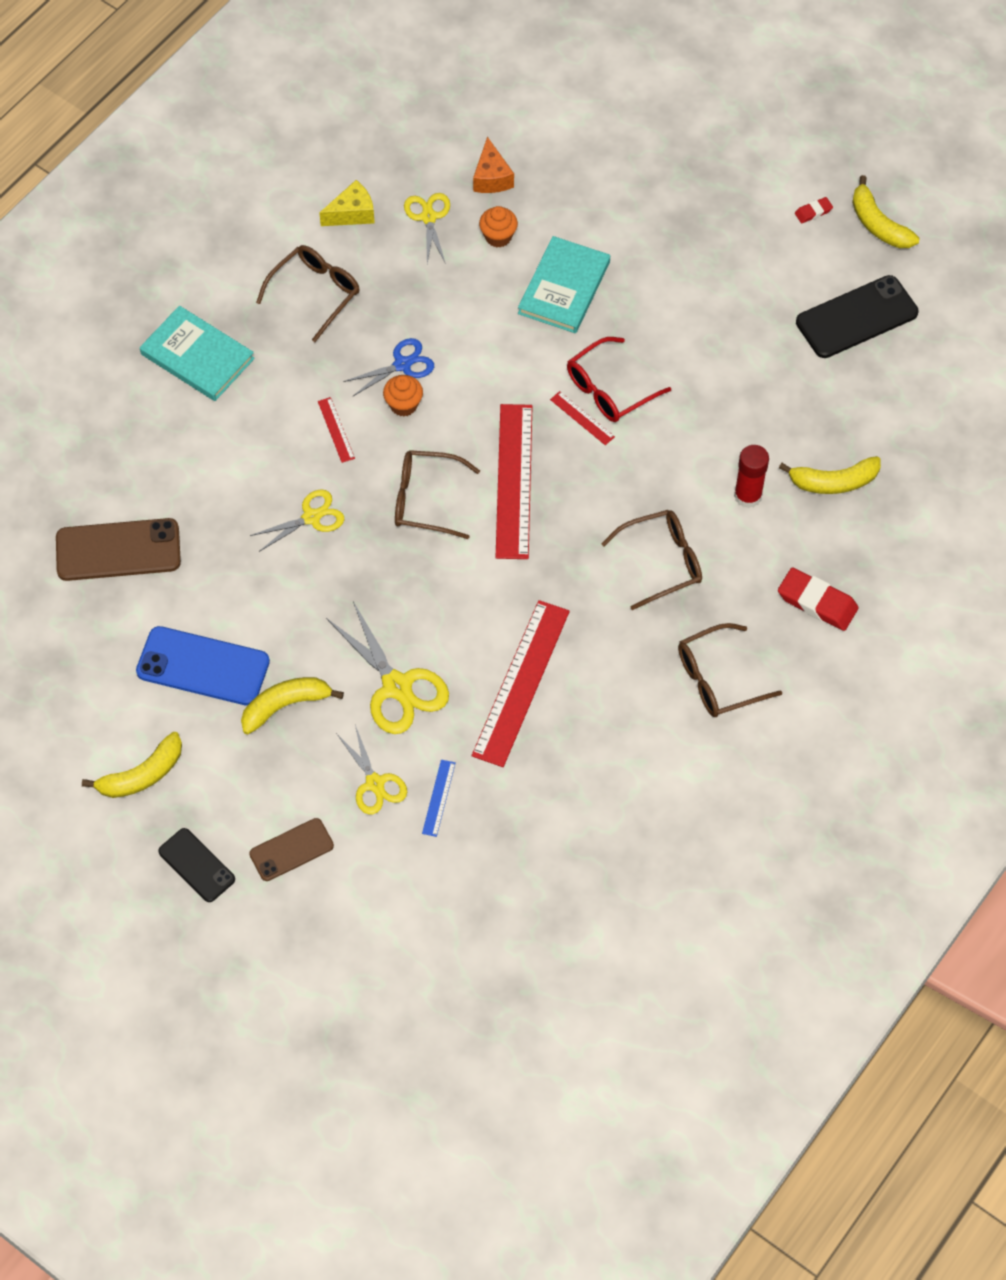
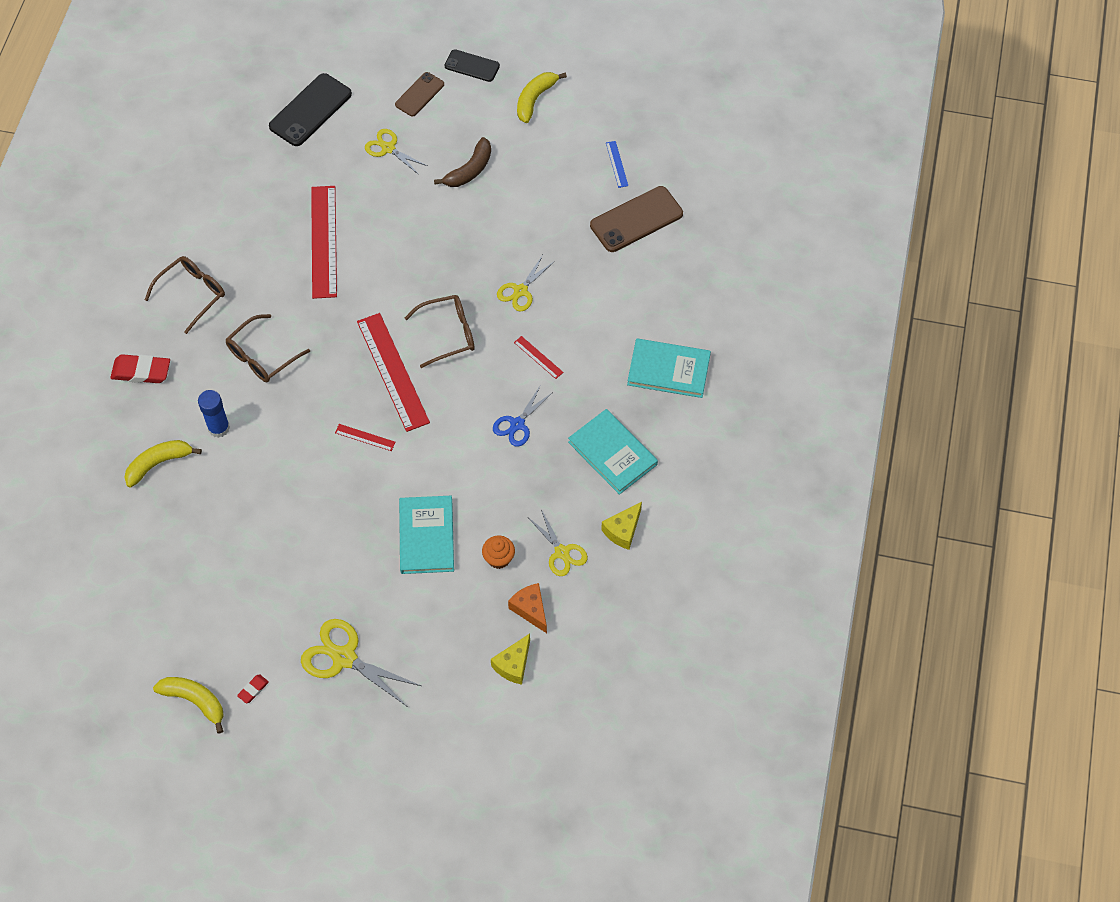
camera: 155 degrees right, 0 degrees up
blue phone [136,626,270,706] -> none
yellow banana [241,677,344,734] -> brown banana [434,137,491,187]
brown glasses [256,245,360,342] -> turquoise book [568,409,658,495]
yellow scissors [326,602,449,734] -> yellow scissors moved to [301,619,421,707]
orange cupcake [383,375,423,416] -> none
blue ruler [422,760,456,837] -> blue ruler moved to [606,141,628,188]
red glasses [567,337,671,422] -> none
red glue stick [734,445,769,508] -> blue glue stick [198,390,230,438]
black phone [796,275,919,358] -> black phone moved to [269,73,352,146]
none -> yellow cheese [491,633,530,685]

